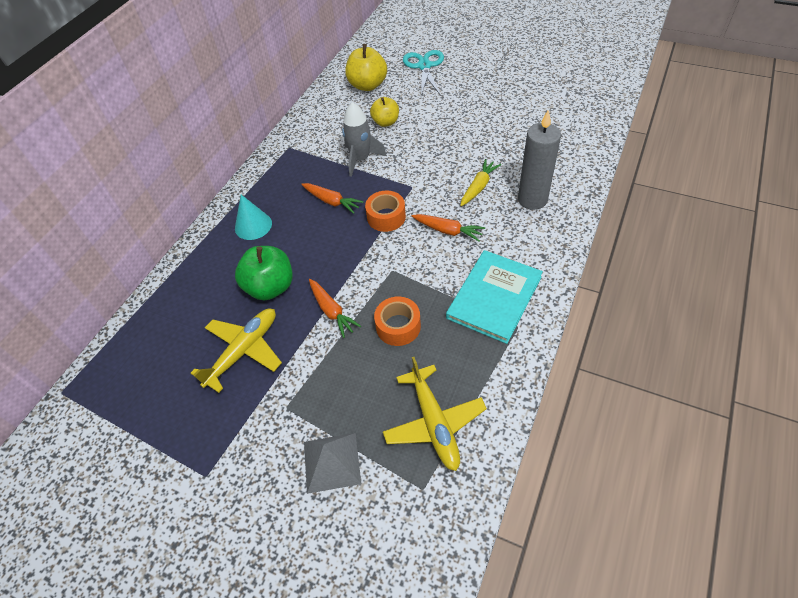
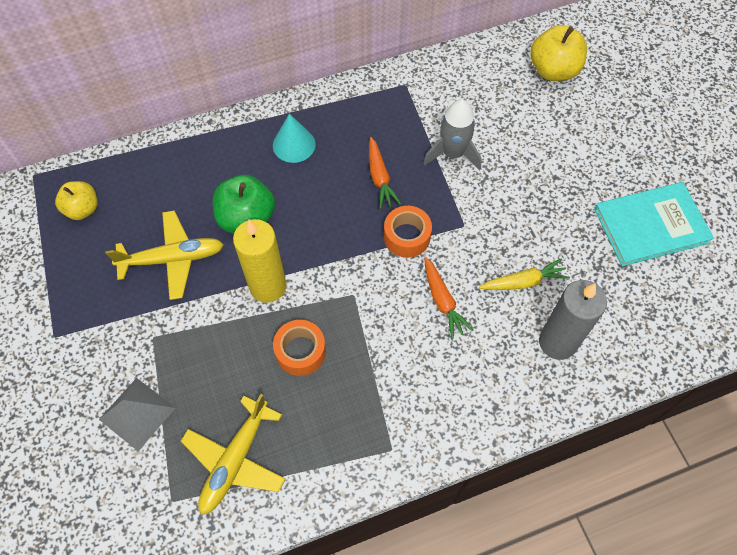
camera: 40 degrees right, 10 degrees up
orange carrot [309,279,361,338] -> yellow candle [233,219,286,303]
yellow apple [370,97,399,127] -> yellow apple moved to [55,181,98,220]
turquoise scissors [403,50,444,96] -> none
turquoise book [446,250,543,344] -> turquoise book moved to [594,182,714,267]

